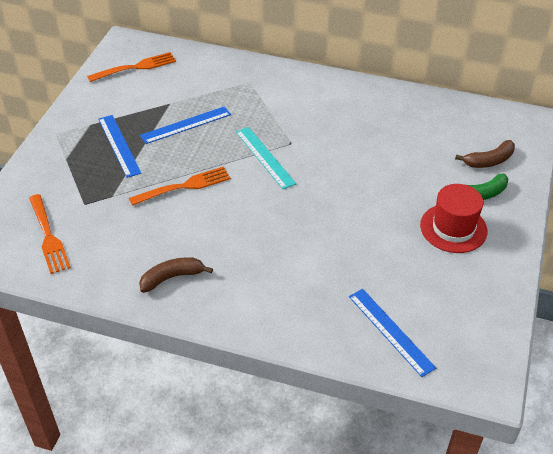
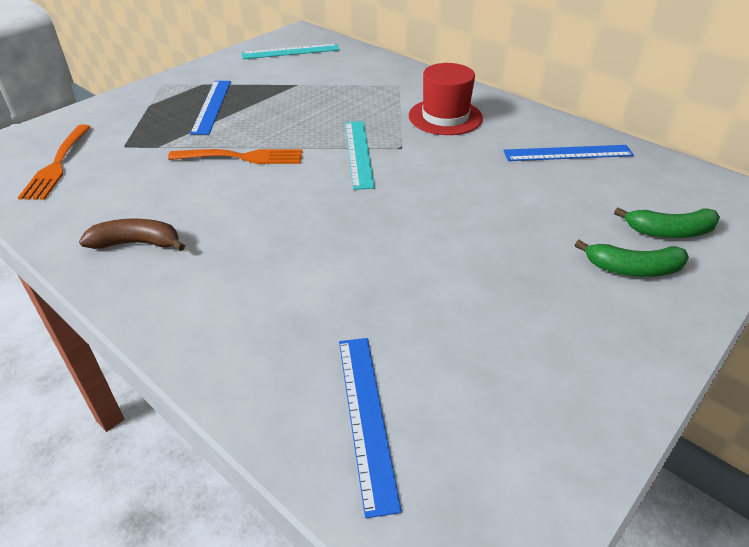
camera: 25 degrees right, 5 degrees down
orange fork [87,52,176,82] -> turquoise ruler [241,44,340,59]
blue ruler [140,106,231,144] -> blue ruler moved to [503,145,634,161]
red hat [420,184,488,253] -> red hat moved to [409,63,483,135]
brown banana [455,140,515,168] -> green banana [614,207,720,238]

